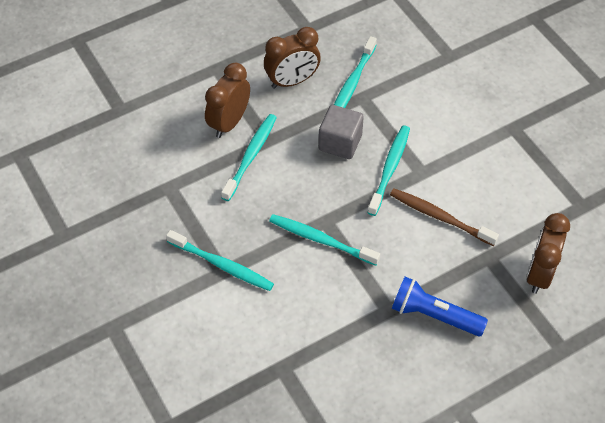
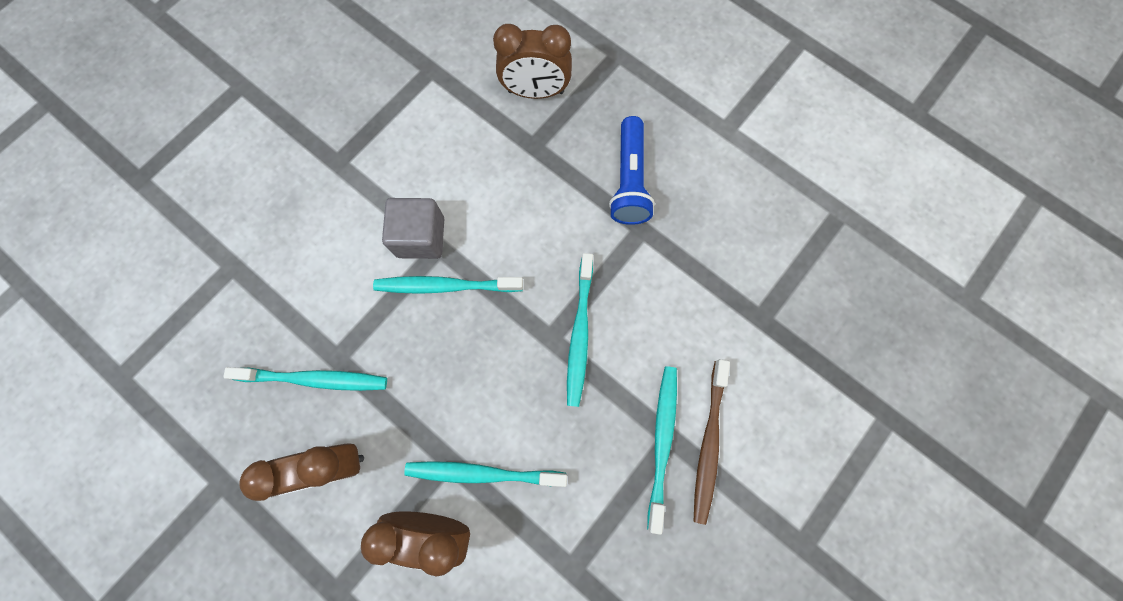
camera: 110 degrees left, 20 degrees up
brown clock [264,27,321,89] -> brown clock turned 120 degrees clockwise [239,443,364,501]
grey cube [319,105,364,159] -> grey cube moved to [382,198,444,259]
brown toothbrush [390,188,499,246] -> brown toothbrush moved to [694,359,730,525]

